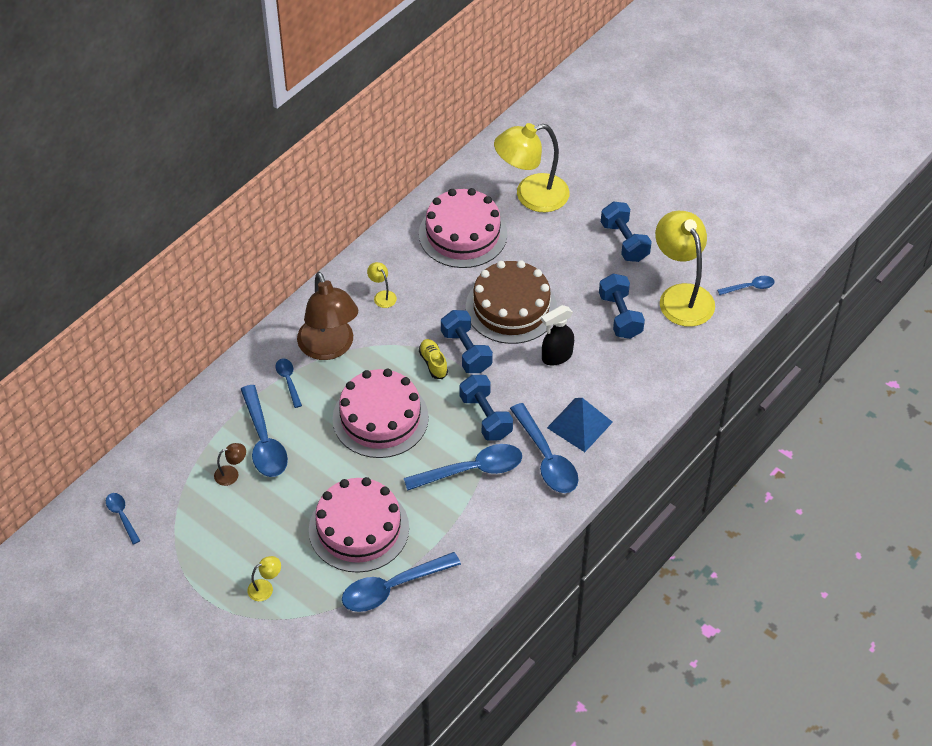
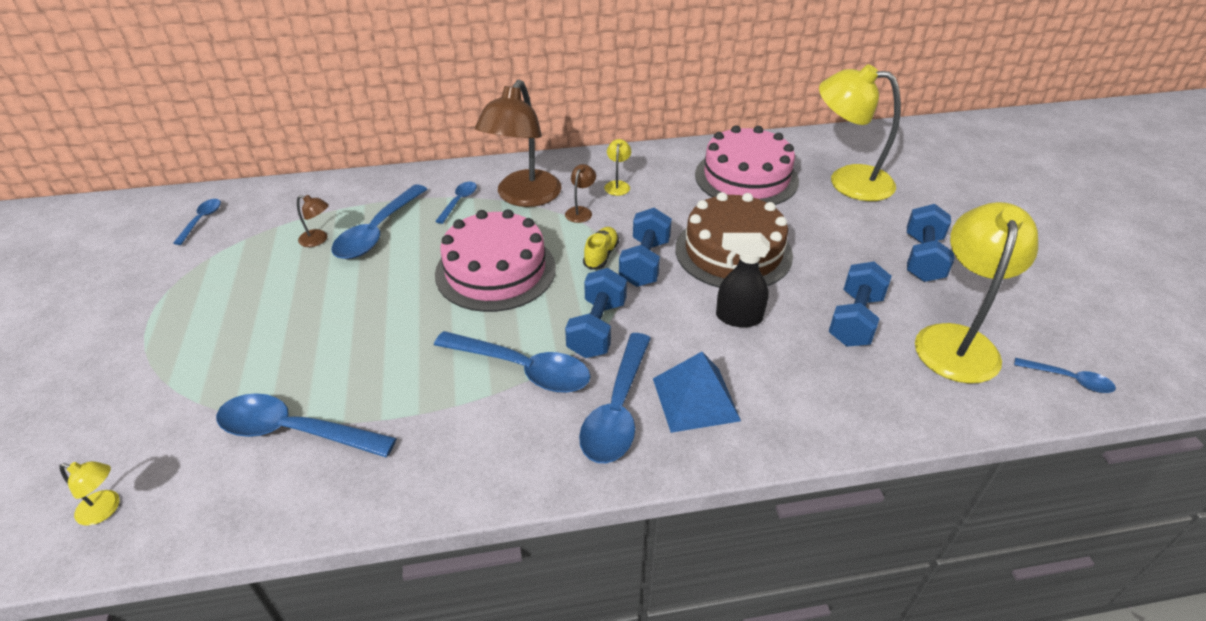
camera: 40 degrees right, 10 degrees down
yellow lamp [247,556,281,601] -> yellow lamp moved to [59,461,120,526]
pink cake [309,477,409,573] -> none
none -> brown lamp [565,164,596,223]

